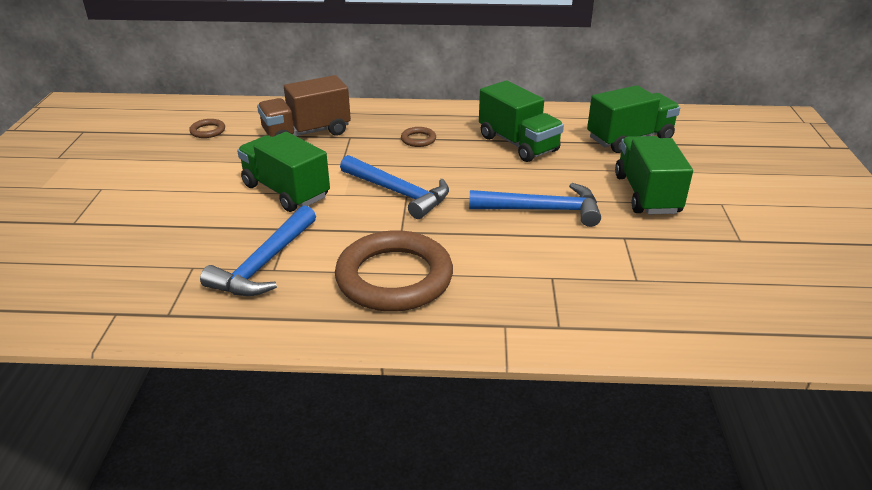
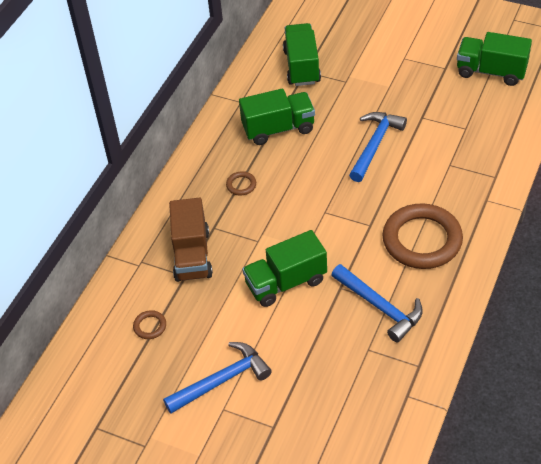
camera: 65 degrees left, 15 degrees up
blue hammer [340,155,449,219] -> blue hammer moved to [163,342,272,414]
green truck [615,136,693,215] -> green truck moved to [457,32,532,86]

